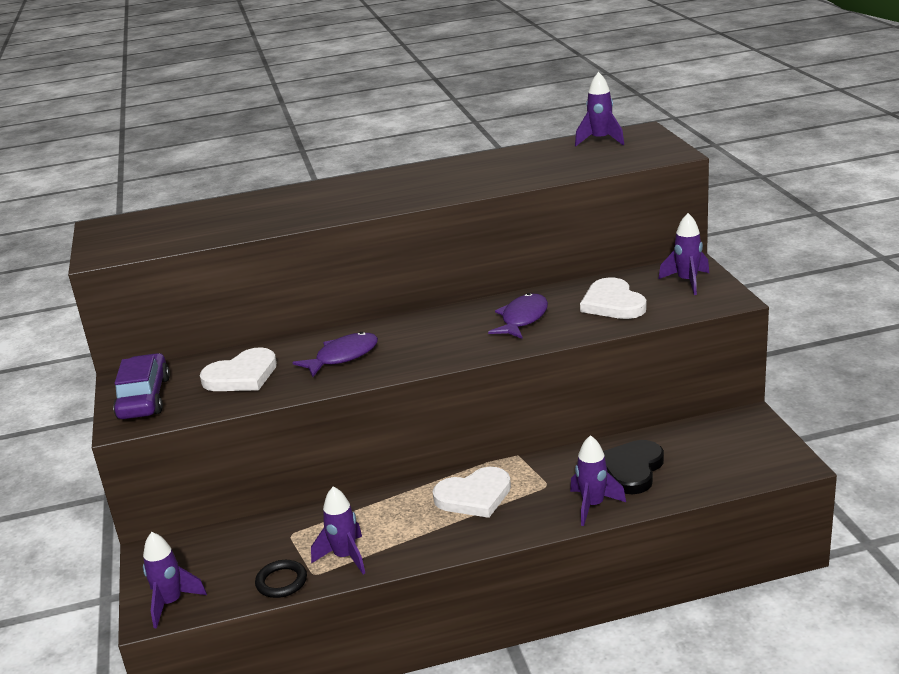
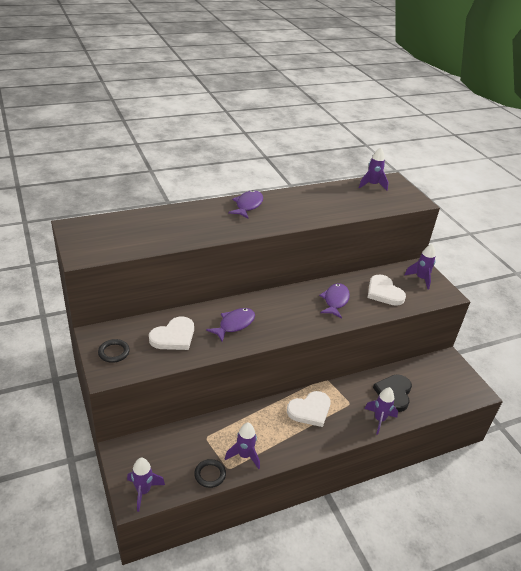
camera: 15 degrees left, 10 degrees up
purple car [113,353,170,419] -> black ring [98,339,130,363]
none -> purple fish [228,190,263,219]

